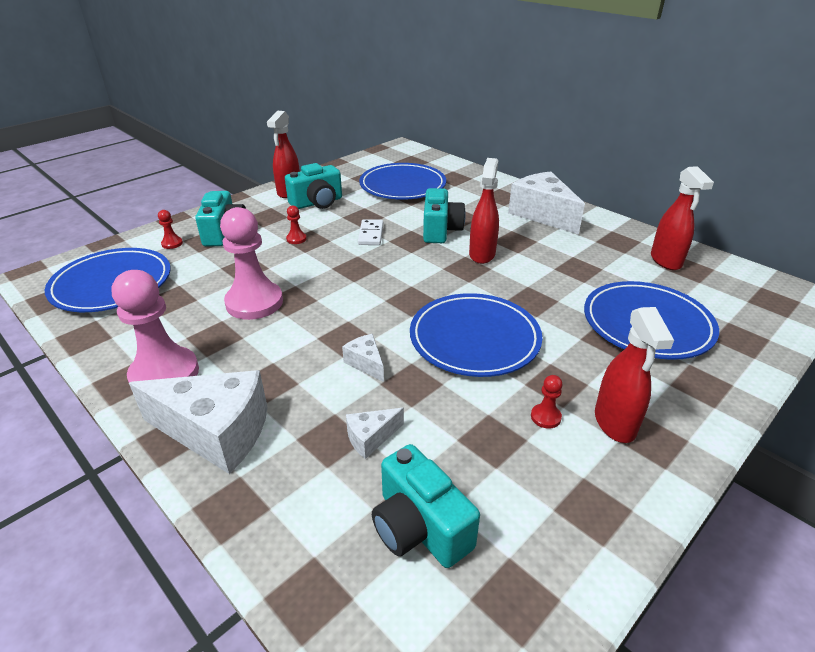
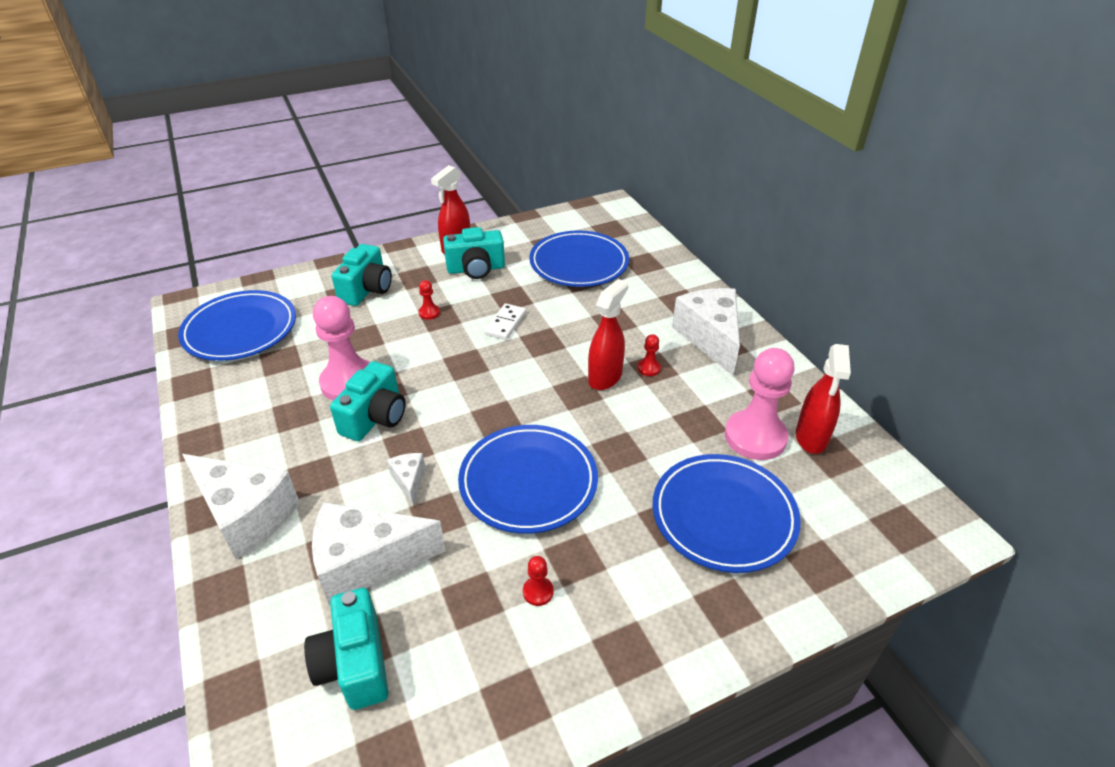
camera: 20 degrees right, 5 degrees up
pink pawn [111,270,199,383] -> pink pawn moved to [725,348,795,460]
red pawn [158,210,183,249] -> red pawn moved to [638,334,661,376]
white cheese [346,408,404,459] -> white cheese [312,502,446,606], size x2.17
turquoise camera [423,188,466,243] -> turquoise camera moved to [330,361,406,441]
red spray bottle [595,307,674,443] -> none

